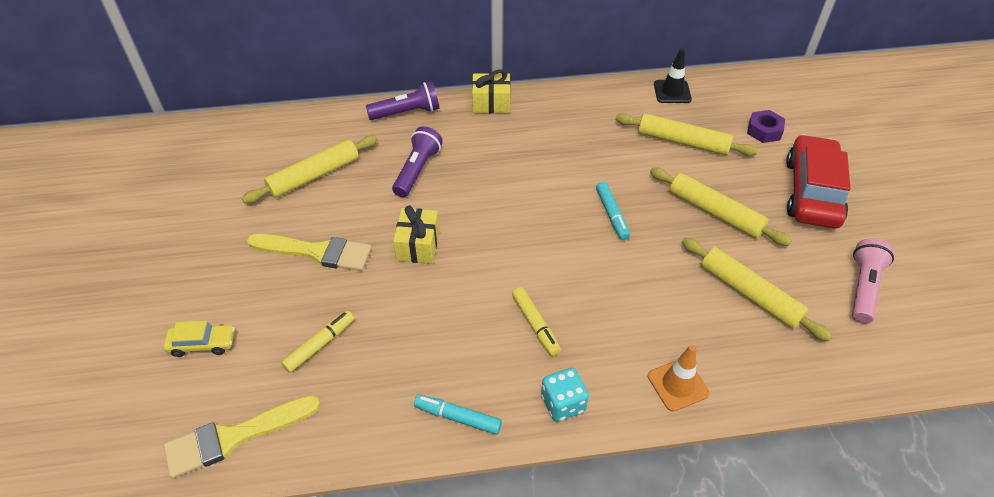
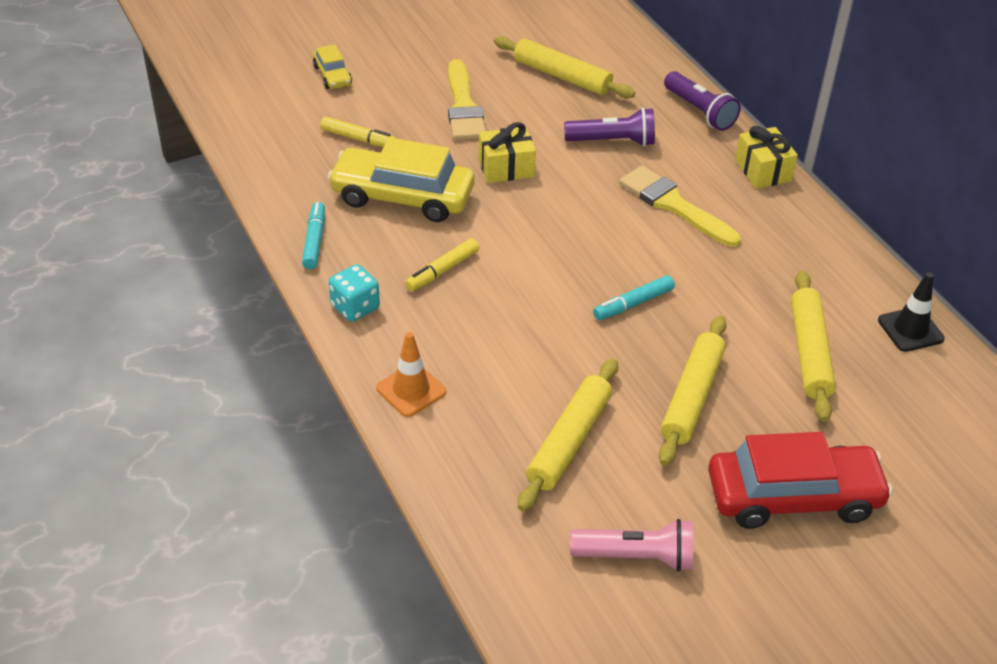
camera: 70 degrees right, 5 degrees down
yellow brush [164,395,321,479] -> yellow brush moved to [619,166,741,247]
purple nut [747,110,785,143] -> none
none -> yellow car [328,138,474,222]

